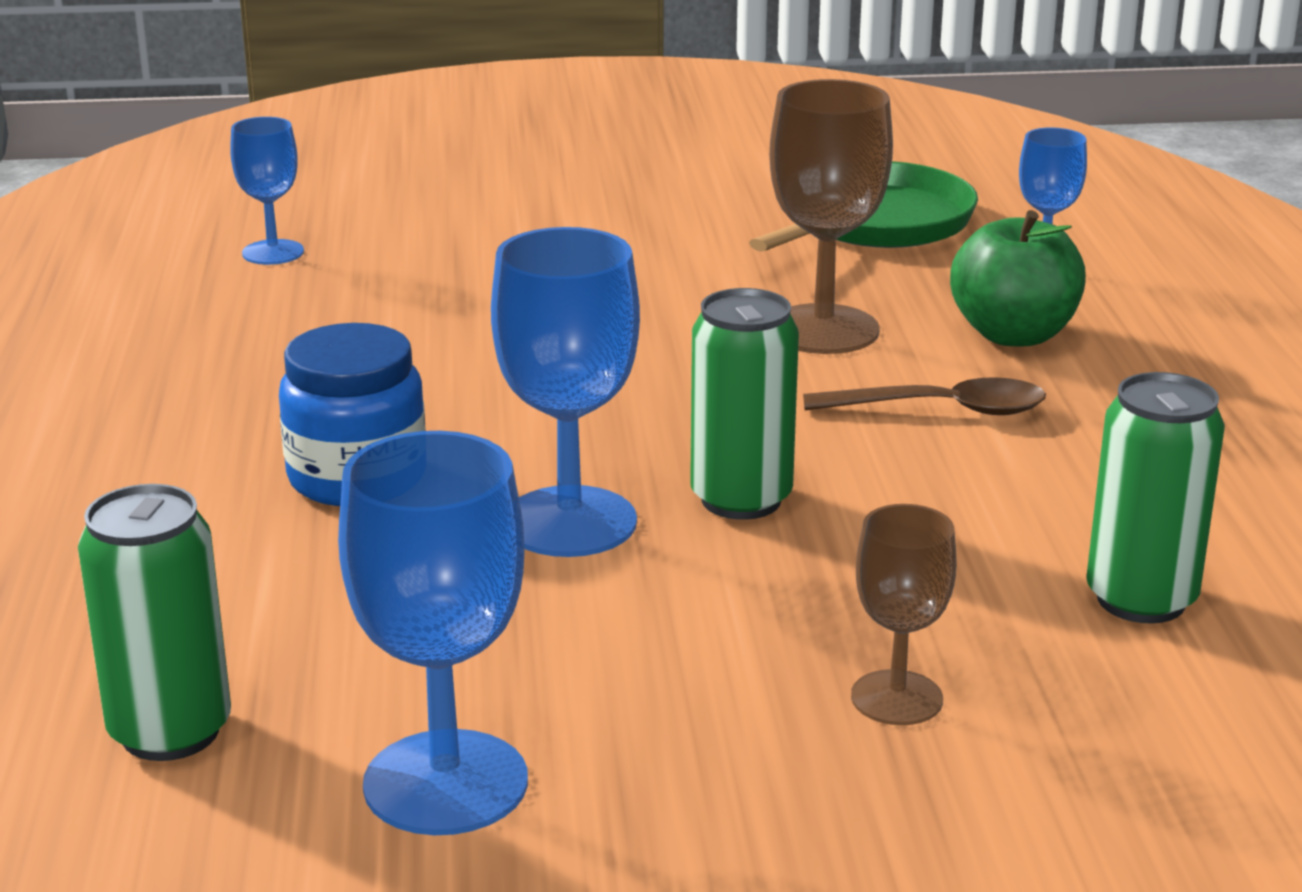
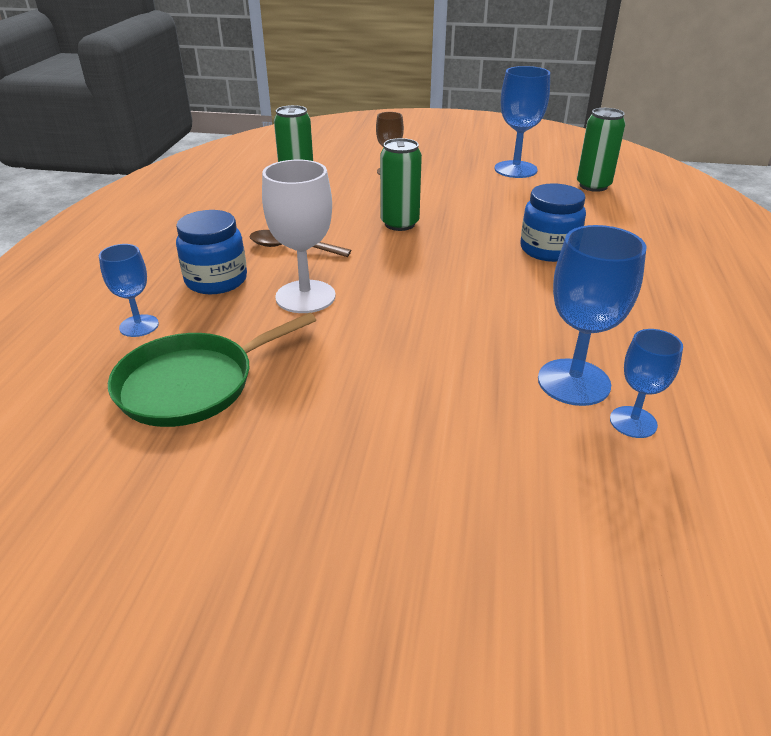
camera: 165 degrees left, 10 degrees up
blue goblet [491,227,640,557] -> blue goblet moved to [538,225,647,406]
brown goblet [769,79,893,354] -> white goblet [262,160,336,313]
green apple [950,210,1086,346] -> blue jar [176,210,247,294]

